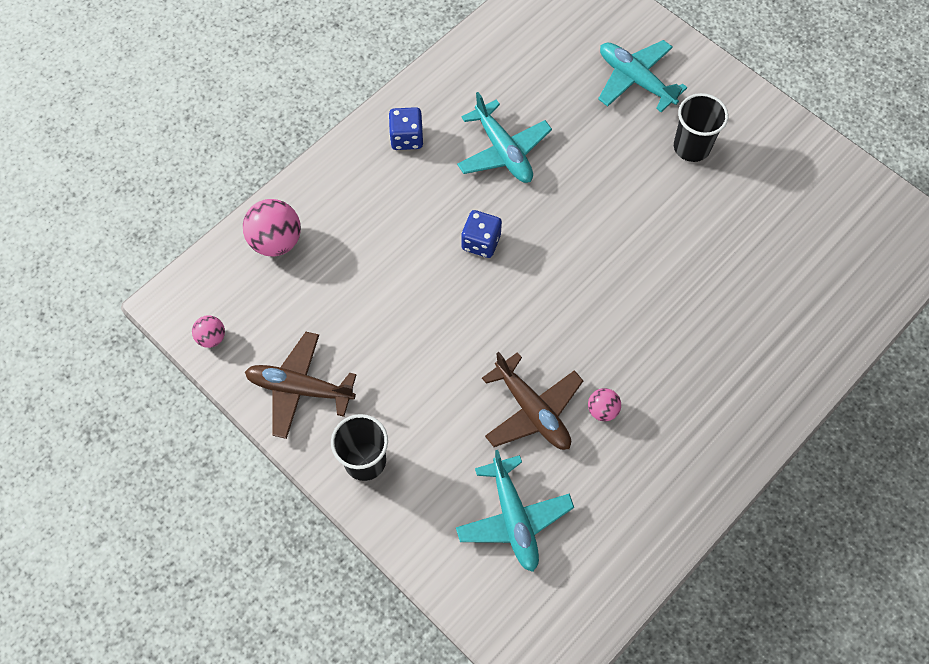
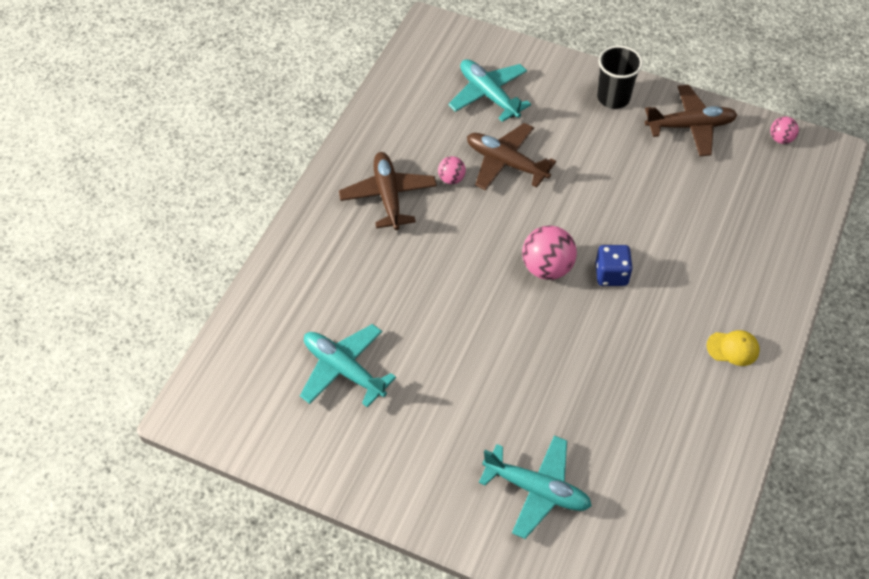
camera: 160 degrees right, 10 degrees down
pink ball [243,199,301,257] -> pink ball moved to [522,225,577,280]
blue dice [389,107,423,150] -> yellow cap [706,330,760,366]
turquoise plane [457,92,552,183] -> turquoise plane moved to [300,324,396,407]
black cup [674,93,728,162] -> none
none -> brown plane [339,152,437,230]

